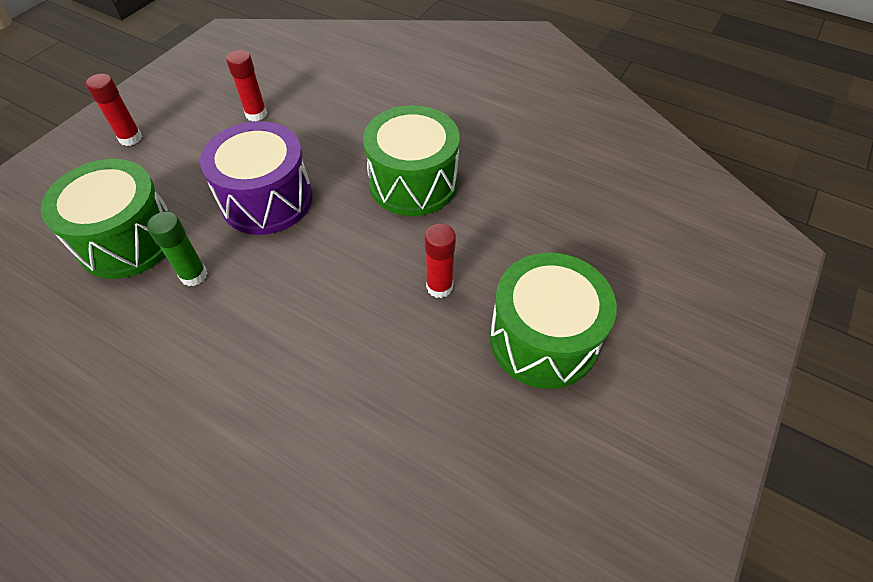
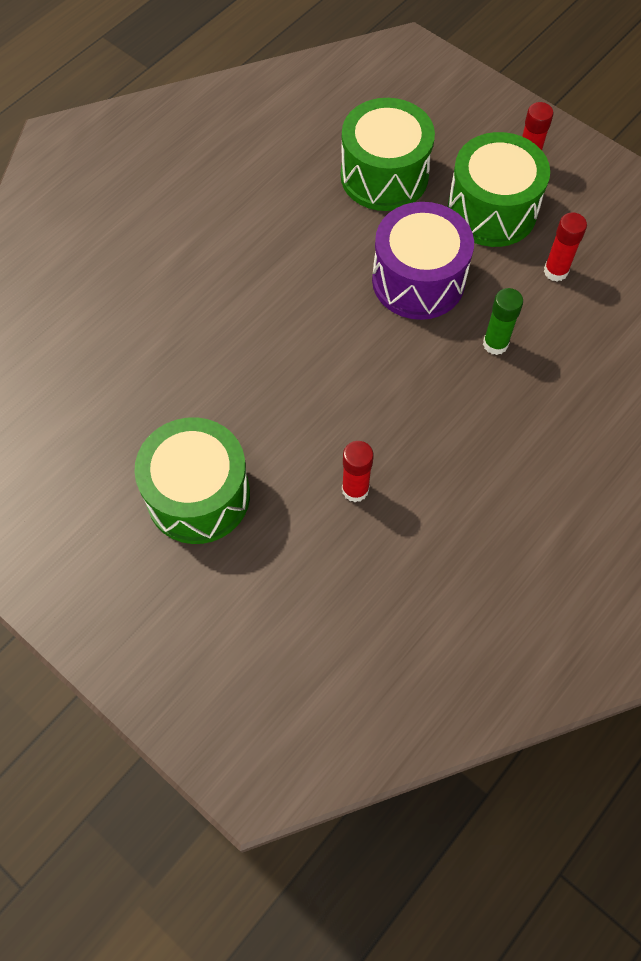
camera: 100 degrees right, 10 degrees up
green glue stick [147,212,208,286] -> green glue stick moved to [483,288,523,355]
green drum [363,105,460,216] -> green drum moved to [448,132,550,247]
red glue stick [424,224,456,298] -> red glue stick moved to [342,441,374,502]

